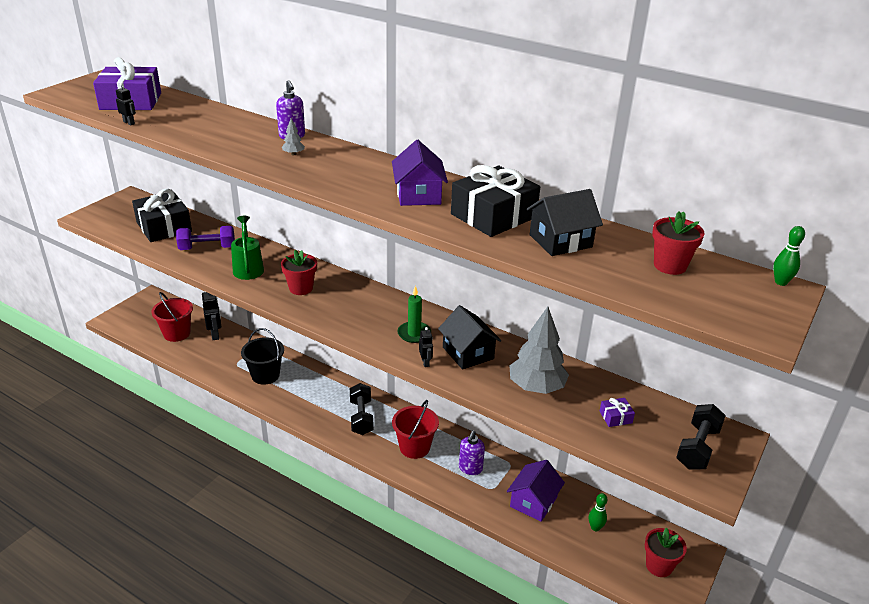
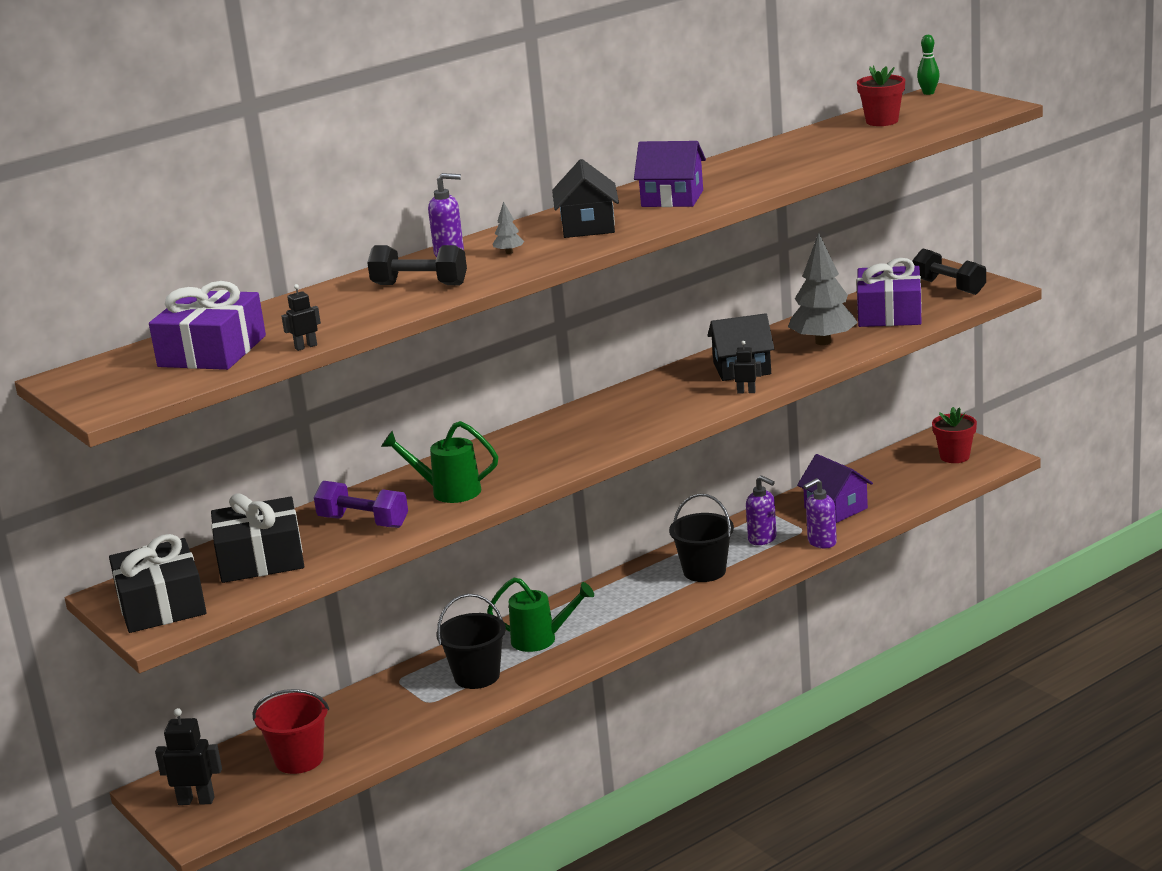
camera: 65 degrees left, 10 degrees down
purple dumbbell [176,226,235,250] -> purple dumbbell turned 75 degrees counterclockwise [314,481,408,528]
black robot [202,292,221,340] -> black robot moved to [155,708,222,805]
red flower pot [281,250,317,295] -> none
black dumbbell [350,383,373,435] -> black dumbbell moved to [367,245,467,285]
red bucket [392,400,439,459] -> black bucket [669,494,734,582]
green candle [398,286,431,343] -> none
black gift [451,165,540,237] -> black gift moved to [109,534,207,633]
black house [527,189,603,256] -> black house moved to [552,159,619,238]
green bowling pin [589,493,607,531] -> none
purple gift [600,398,635,427] -> purple gift [857,258,922,327], size x2.41
none -> green watering can [487,577,594,652]
none -> purple soap dispenser [803,478,837,548]

